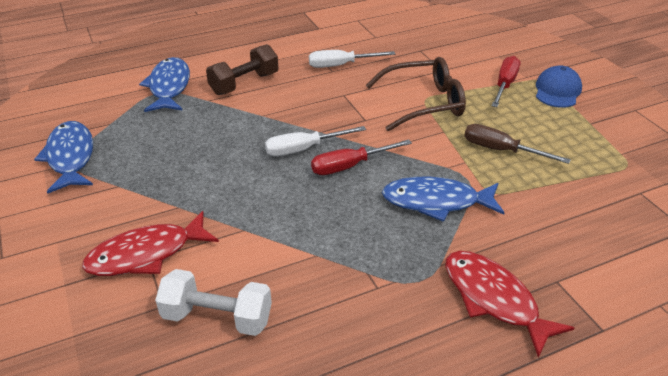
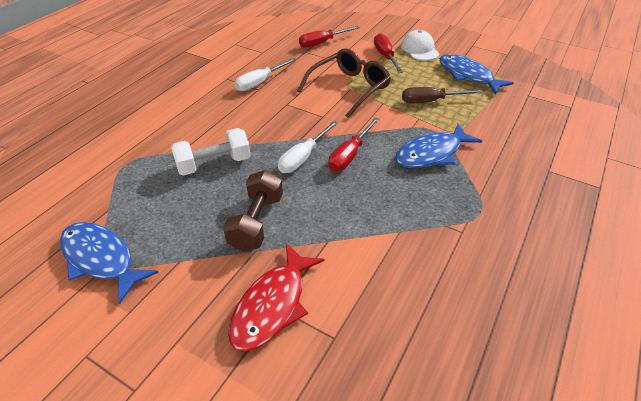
camera: 35 degrees left, 5 degrees up
blue fish [139,57,190,112] -> blue fish moved to [440,54,514,95]
white dumbbell [155,269,272,336] -> white dumbbell moved to [171,128,251,176]
brown dumbbell [206,44,278,95] -> brown dumbbell moved to [223,170,283,252]
red fish [446,251,574,358] -> none
blue cap [536,65,582,108] -> white cap [401,30,439,61]
none -> red screwdriver [299,26,360,48]

